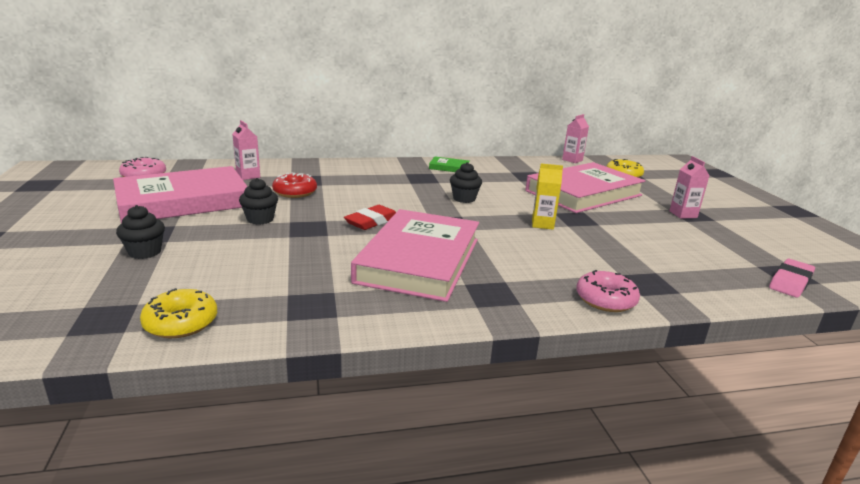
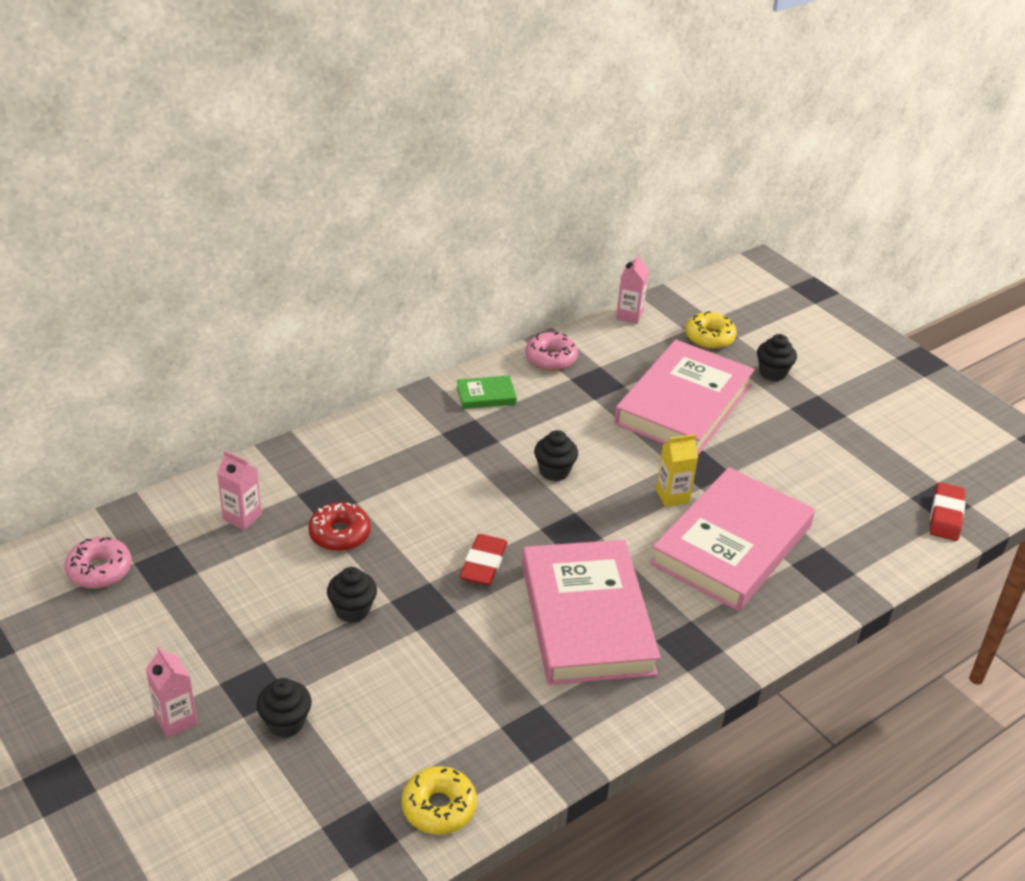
camera: 25 degrees left, 15 degrees up
pink book [113,166,248,223] -> pink book moved to [650,467,815,611]
pink donut [576,270,640,312] -> pink donut moved to [526,332,578,371]
pink carton [669,156,710,219] -> pink carton moved to [146,647,198,738]
pink eraser [769,259,815,298] -> red eraser [930,482,965,541]
none -> black cupcake [757,334,797,381]

